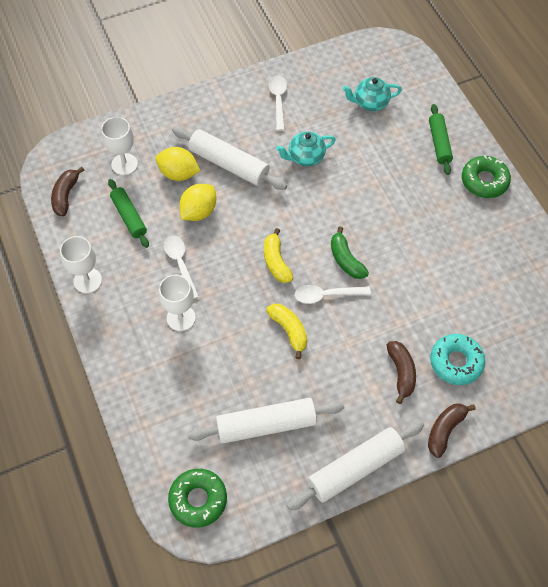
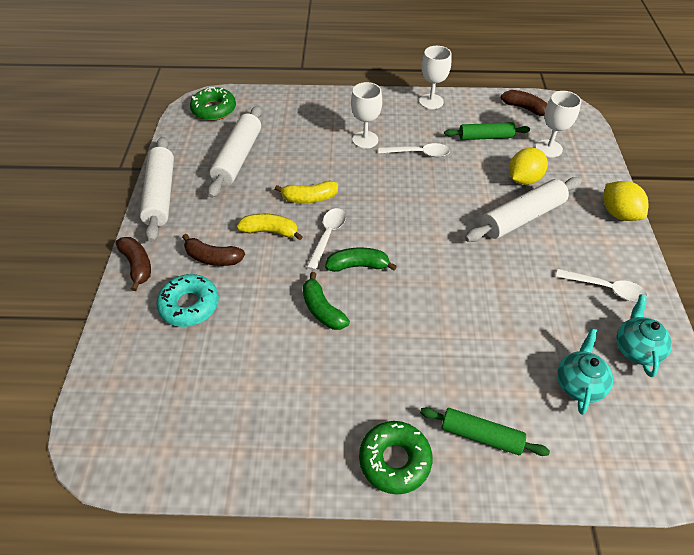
camera: 115 degrees right, 10 degrees down
yellow lemon [179,184,216,221] -> yellow lemon moved to [604,181,648,221]
yellow banana [264,228,293,283] -> yellow banana moved to [237,214,303,240]
turquoise teapot [276,131,336,167] -> turquoise teapot moved to [616,294,672,377]
none -> green banana [302,272,350,330]

